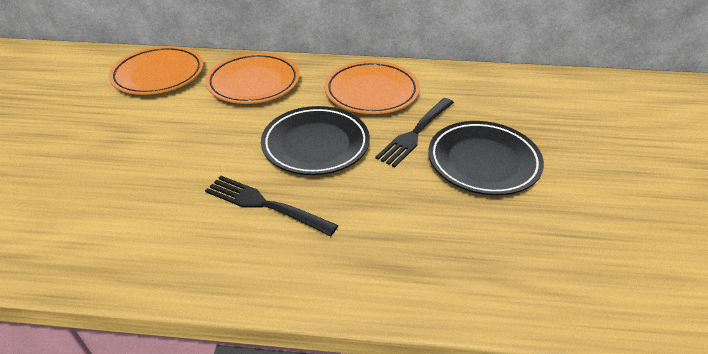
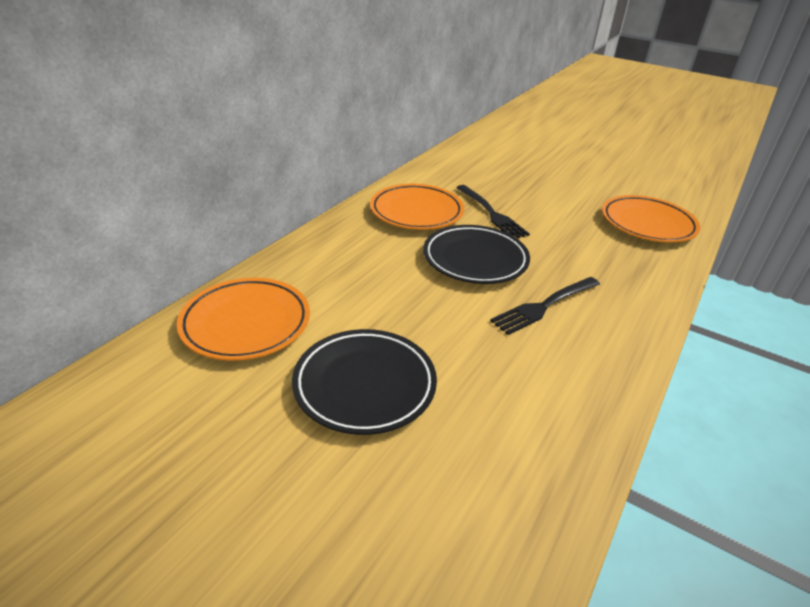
camera: 65 degrees left, 5 degrees down
orange plate [205,53,300,104] -> orange plate moved to [602,195,700,243]
black plate [428,121,544,195] -> black plate moved to [292,329,437,435]

